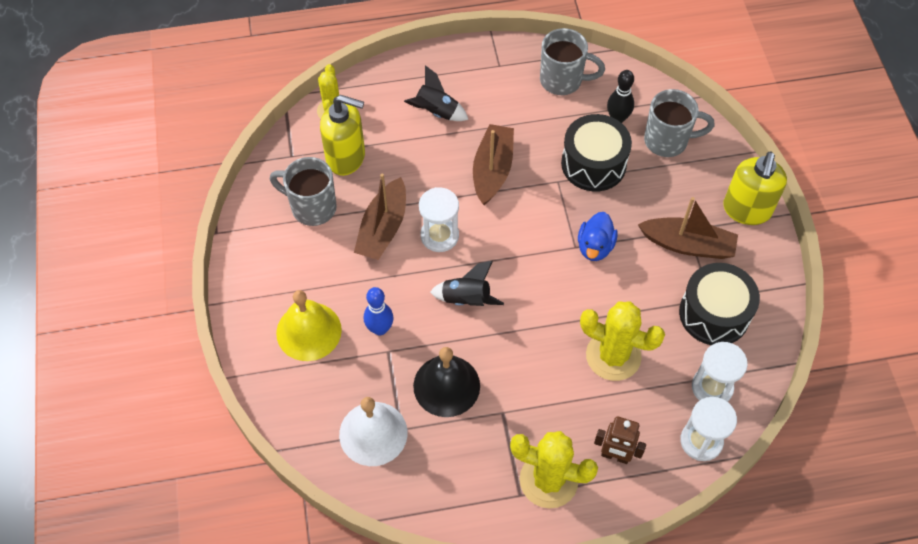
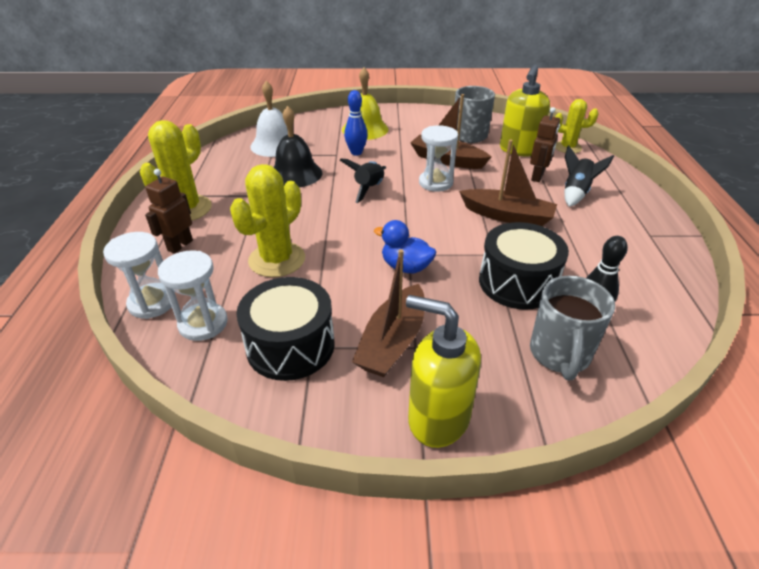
camera: 100 degrees right, 20 degrees down
grey mug [540,28,605,95] -> none
none -> brown robot [530,107,560,182]

